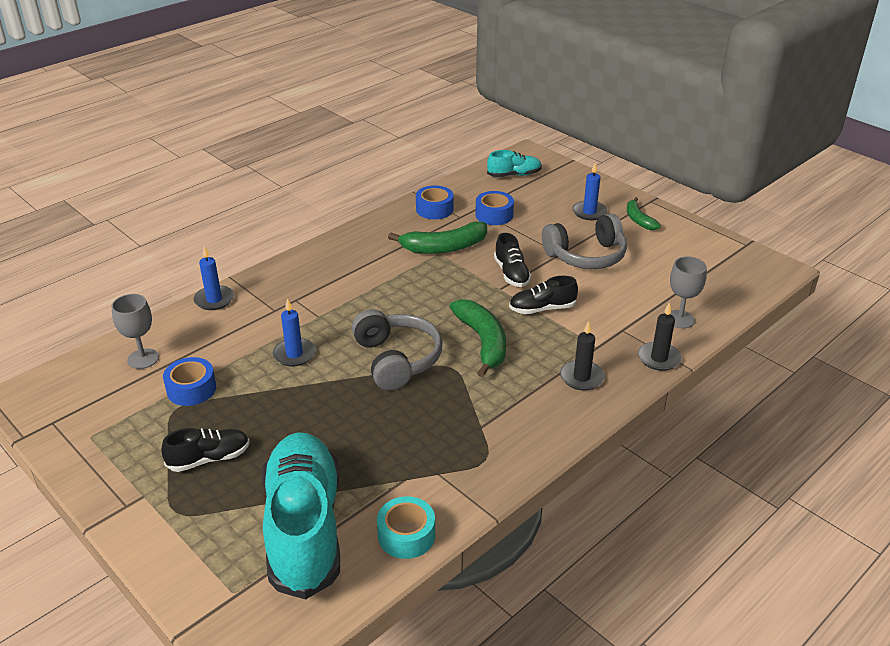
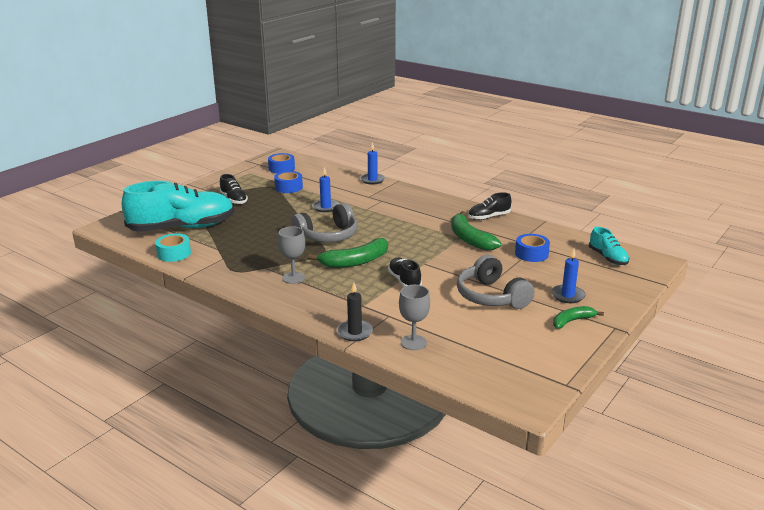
camera: 80 degrees right, 10 degrees down
grey goblet [111,294,159,369] -> grey goblet moved to [278,226,305,284]
blue tape [416,186,454,219] -> blue tape moved to [268,153,295,173]
black shoe [494,233,531,287] -> black shoe moved to [468,192,512,220]
black candle [560,321,604,391] -> none

